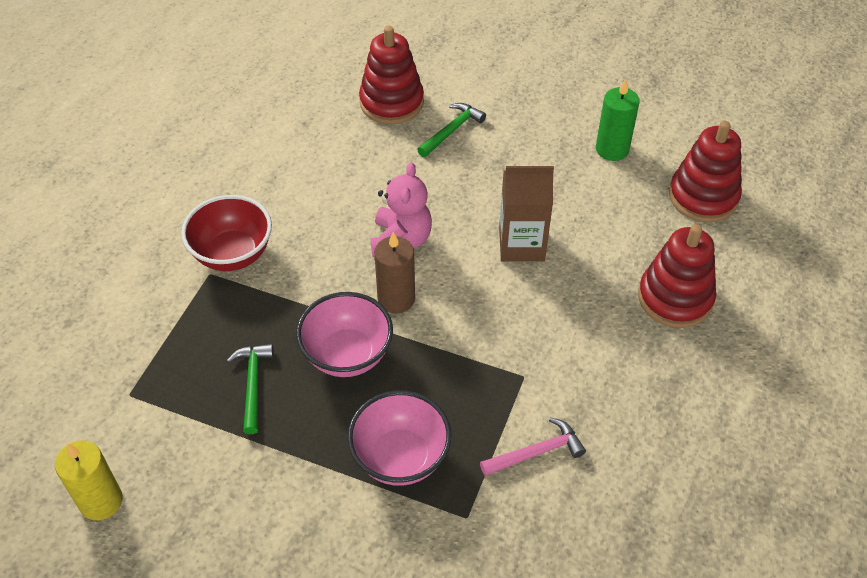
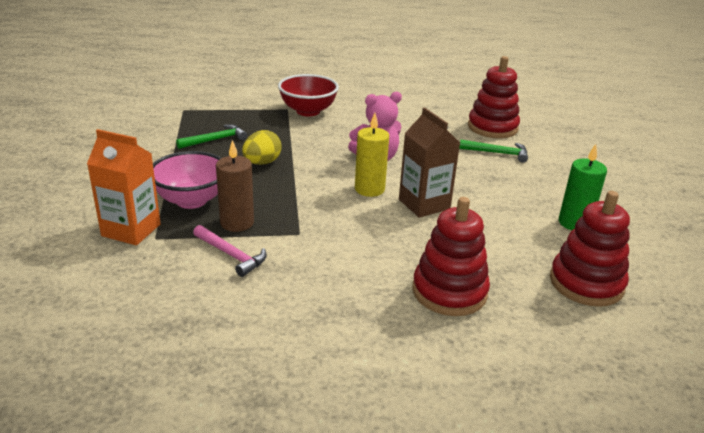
camera: 60 degrees right, 20 degrees down
yellow candle [55,440,123,520] -> yellow candle moved to [355,113,389,197]
pink bowl [296,292,393,377] -> yellow egg [242,130,282,165]
brown candle [374,232,415,313] -> brown candle moved to [216,140,254,232]
none -> orange carton [87,129,161,245]

